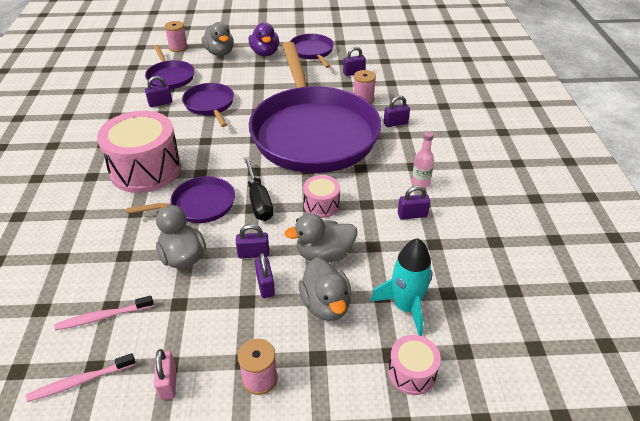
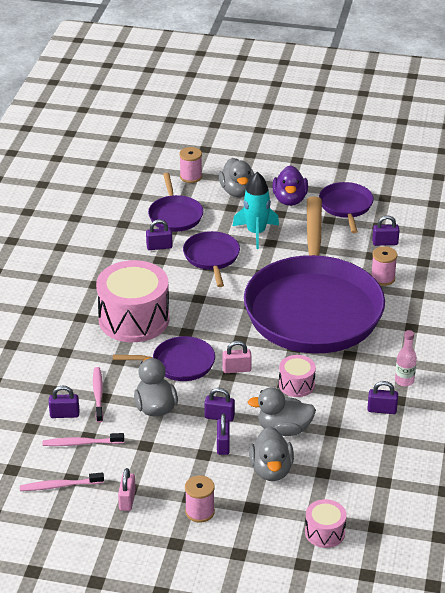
camera: 15 degrees right, 5 degrees down
black screwdriver [244,157,273,221] -> pink padlock [223,341,252,373]
turquoise rocket [370,238,433,336] -> turquoise rocket moved to [233,172,279,249]
purple padlock [384,96,410,127] -> purple padlock moved to [49,385,79,418]
none -> pink toothbrush [93,367,103,423]

